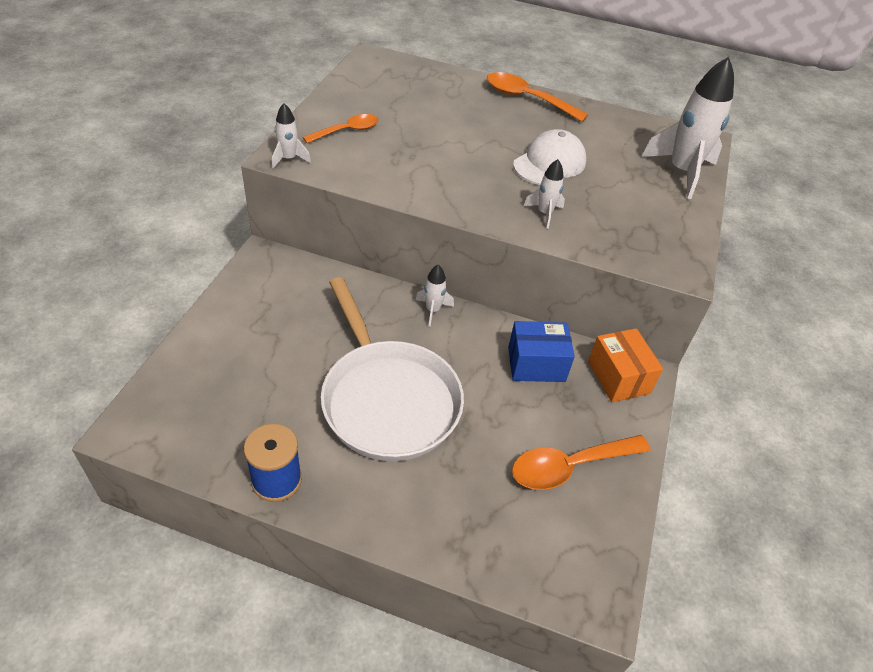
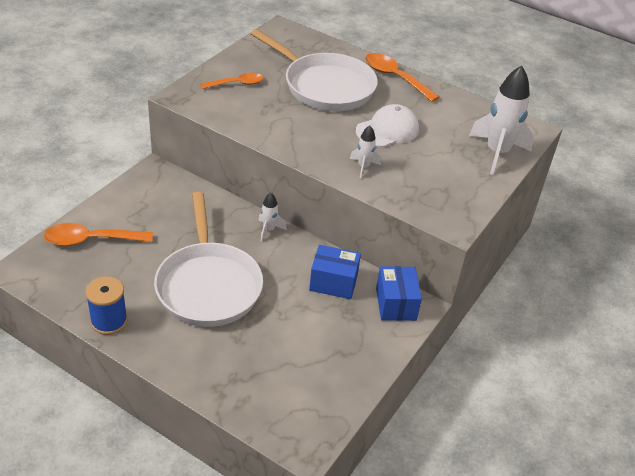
camera: 15 degrees right, 5 degrees down
white rocket [272,103,311,169] -> none
orange spoon [512,435,651,490] -> orange spoon moved to [44,223,153,246]
orange box [588,328,663,402] -> blue box [376,266,422,321]
none -> white pan [251,29,378,111]

